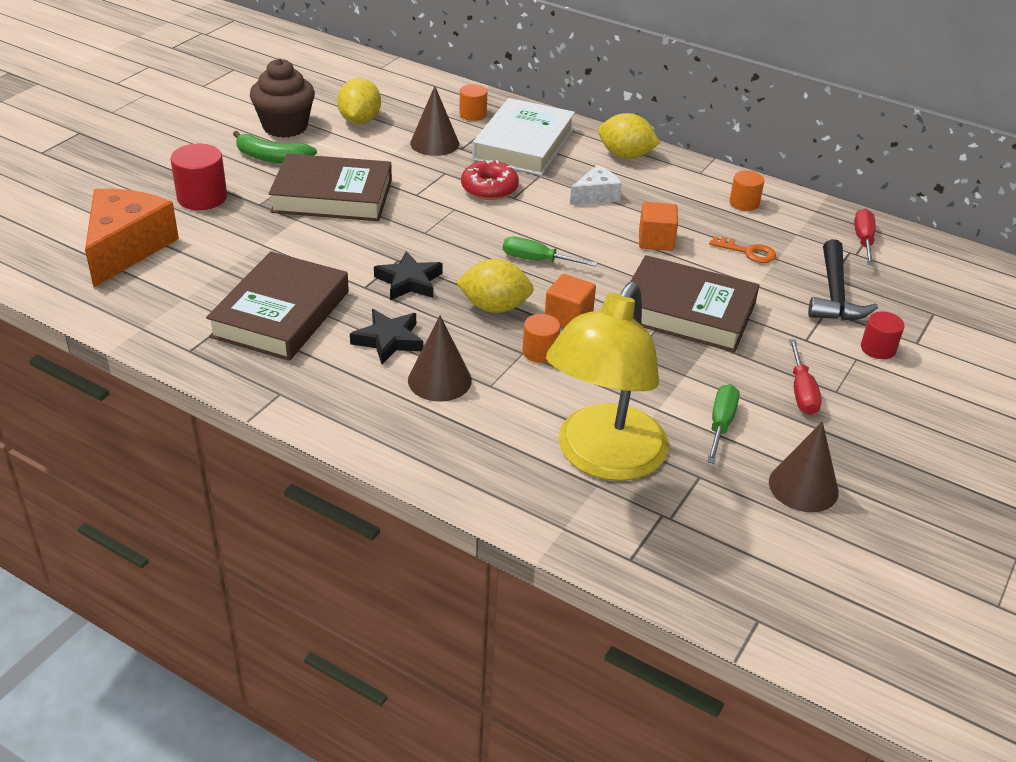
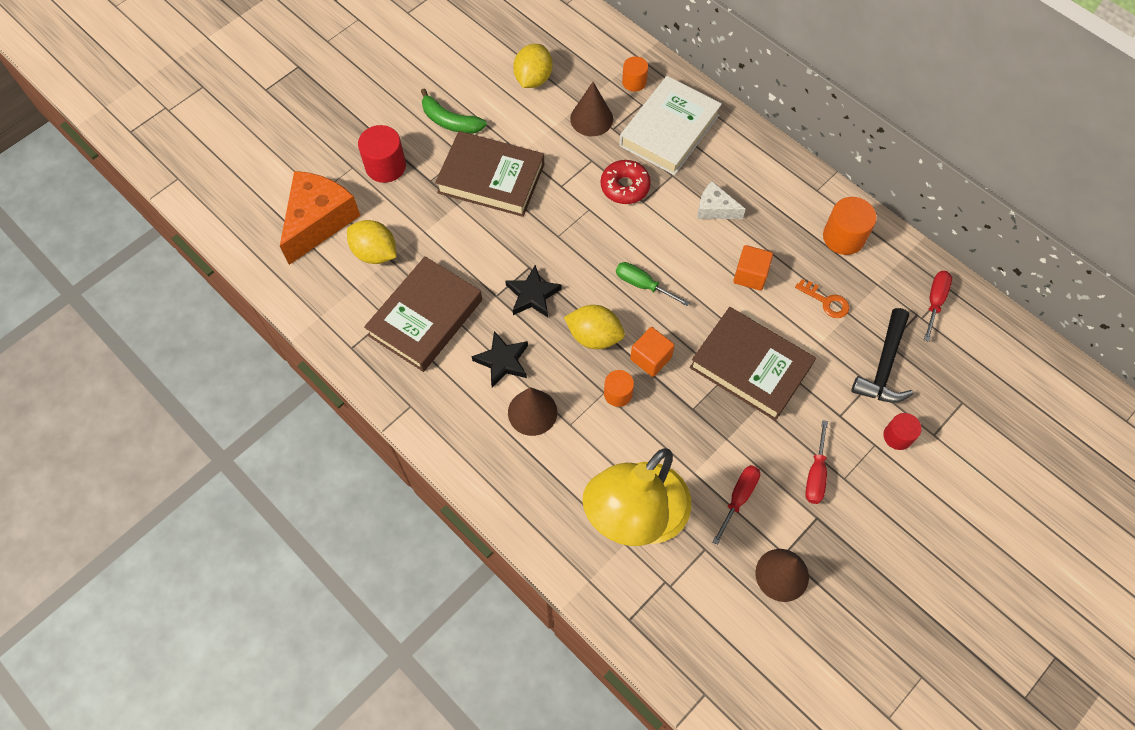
camera: 15 degrees right, 25 degrees up
brown cupcake [250,58,315,138] -> none
white cheese [570,165,622,205] -> white cheese turned 135 degrees counterclockwise [697,182,745,219]
yellow lemon [598,113,660,159] -> yellow lemon moved to [347,220,397,264]
green screwdriver [707,384,740,464] -> red screwdriver [712,465,760,545]
orange cylinder [729,170,765,211] -> orange cylinder [823,197,877,255], size x1.59

